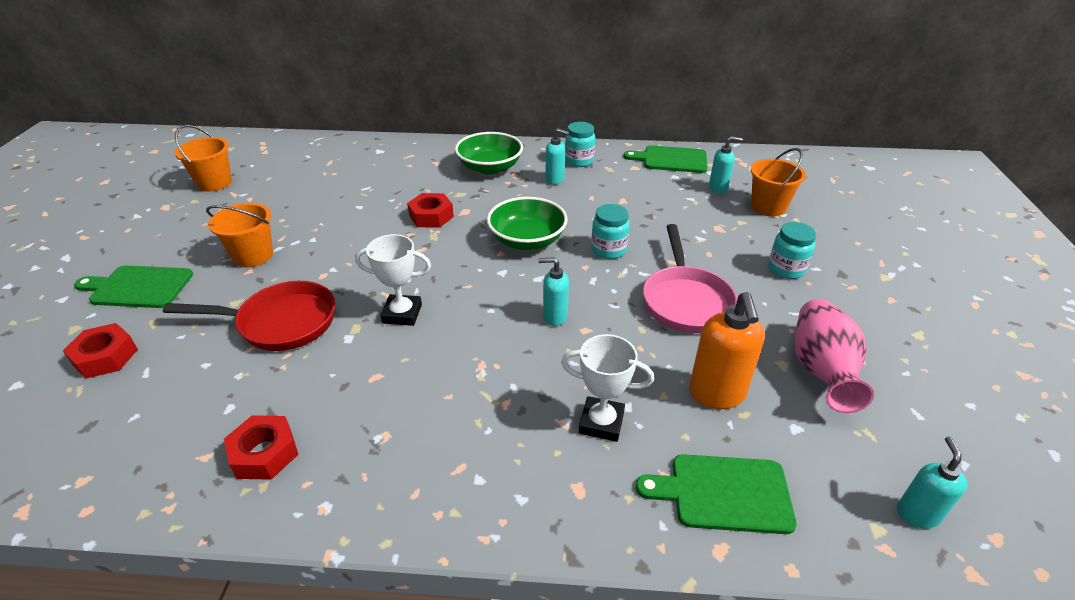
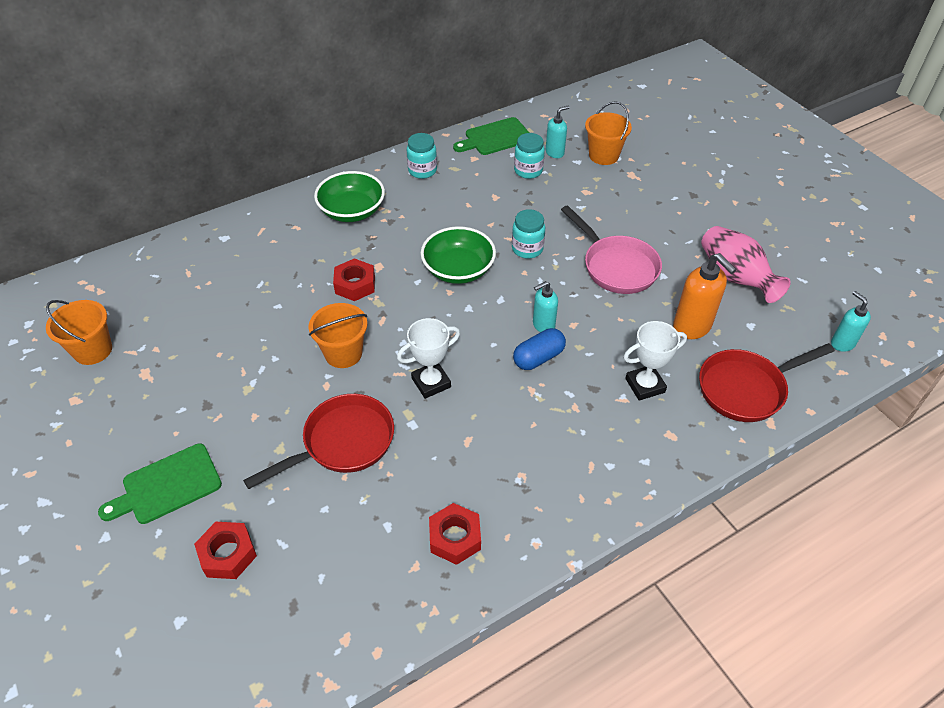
camera: 35 degrees left, 10 degrees up
orange bucket [206,203,273,267] -> orange bucket moved to [309,303,367,368]
turquoise soap dispenser [546,128,569,185] -> none
green cutting board [636,454,797,534] -> red pan [699,343,835,422]
turquoise jar [768,222,816,279] -> turquoise jar moved to [514,133,545,179]
none -> blue capsule [513,328,566,370]

